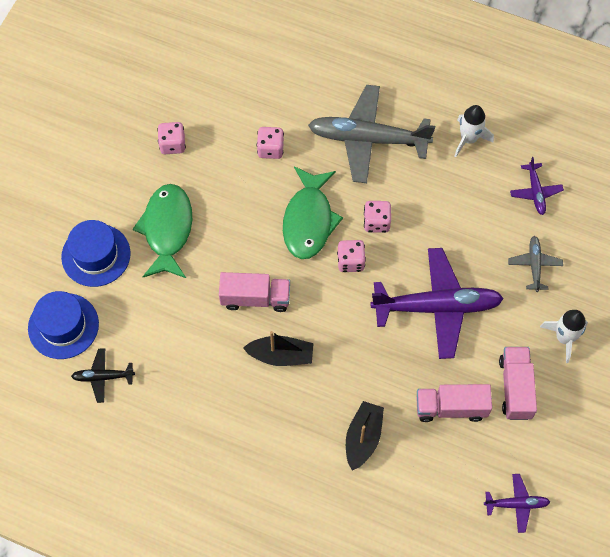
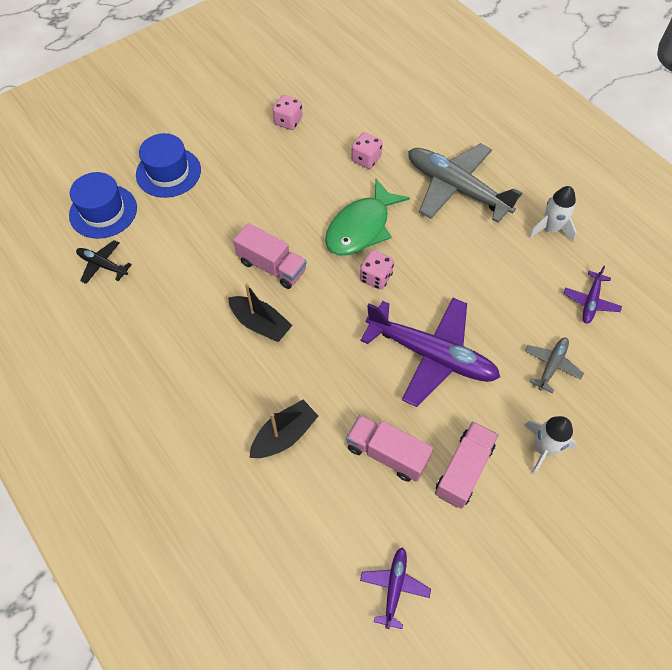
camera: 30 degrees right, 5 degrees down
green fish [133,184,192,278] -> none
pink dice [364,201,391,233] -> none
purple plane [484,474,550,533] -> purple plane turned 105 degrees counterclockwise [360,547,431,629]

